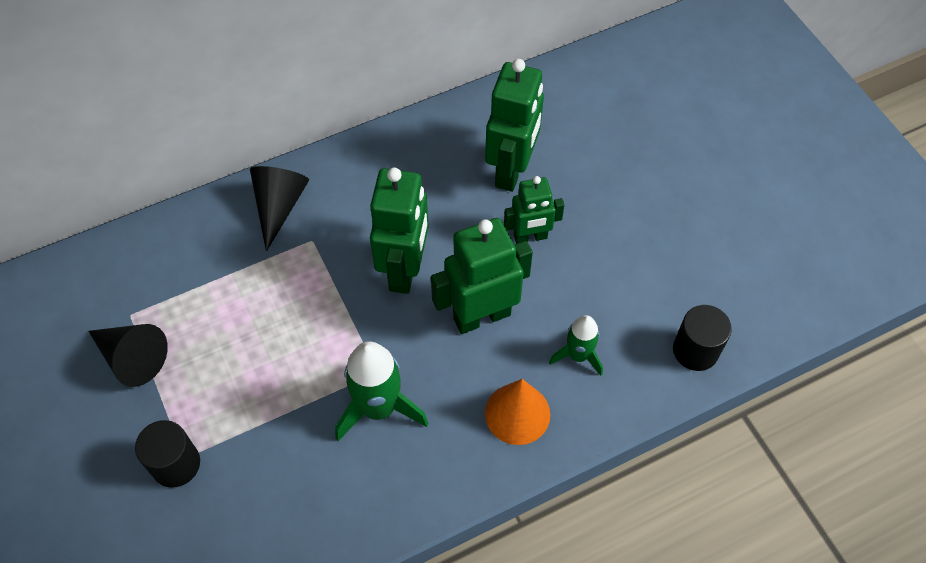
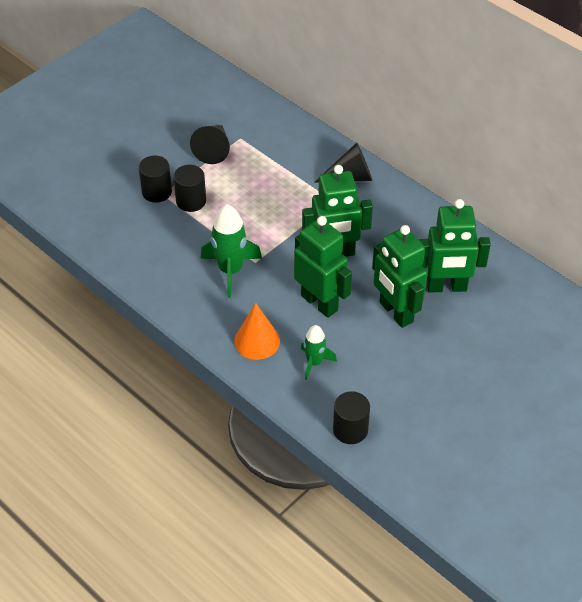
camera: 70 degrees right, 10 degrees down
green robot [504,176,564,244] -> green robot [372,225,428,328], size x1.63
none -> black cylinder [173,165,206,212]

